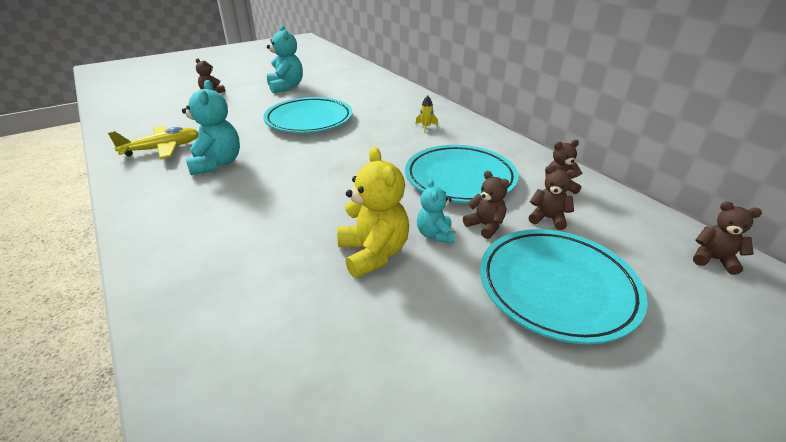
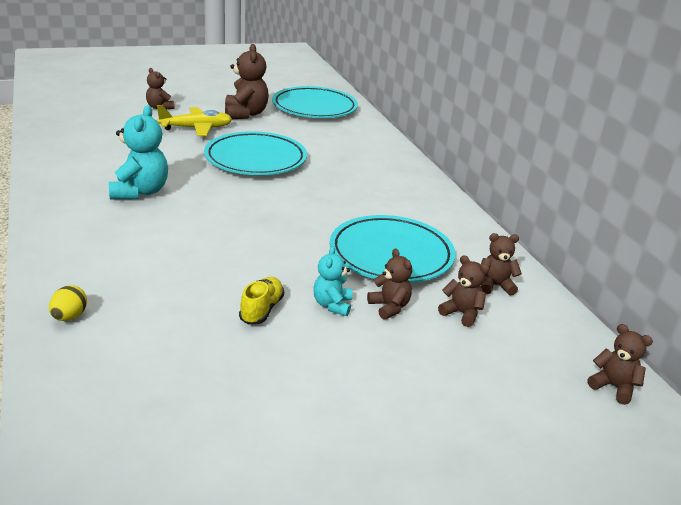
camera: 10 degrees right, 5 degrees down
yellow plane [108,126,199,159] -> yellow plane moved to [157,105,232,136]
turquoise teddy bear [267,25,303,93] -> brown teddy bear [225,44,269,119]
yellow teddy bear [337,147,409,278] -> yellow shoe [239,277,284,324]
yellow rocket [415,95,438,133] -> none
turquoise plate [480,229,648,344] -> turquoise plate moved to [272,86,358,118]
none -> yellow egg [49,285,87,321]

